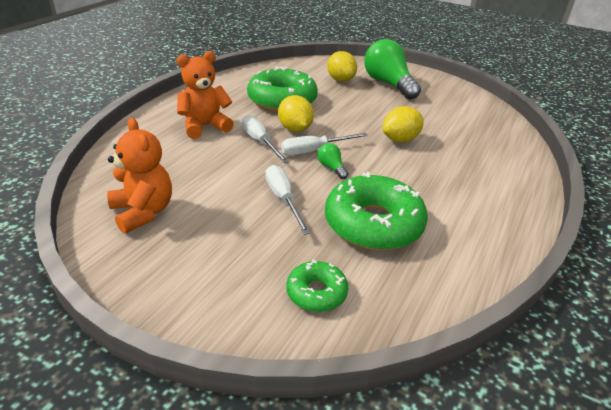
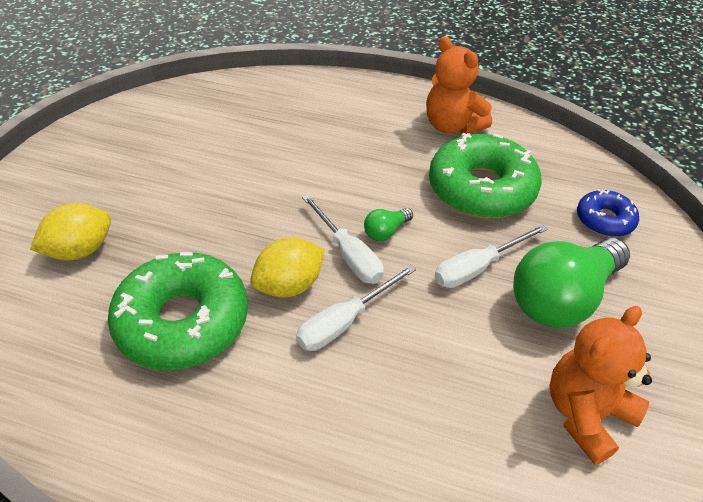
camera: 100 degrees left, 10 degrees up
orange teddy bear [177,51,234,139] -> orange teddy bear moved to [426,36,492,134]
green donut [286,259,348,312] -> blue donut [577,189,639,237]
green light bulb [364,39,421,99] -> green light bulb moved to [513,238,630,328]
yellow lemon [382,106,424,142] -> none

